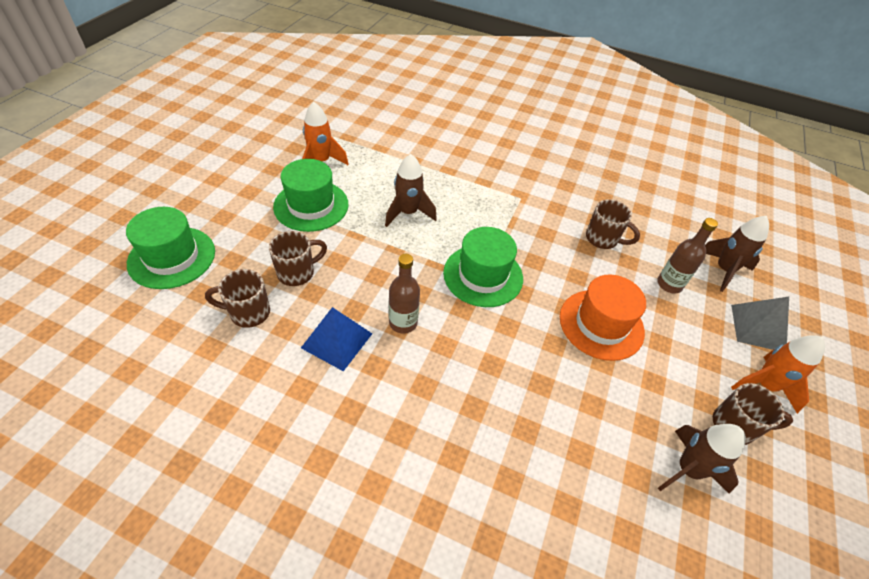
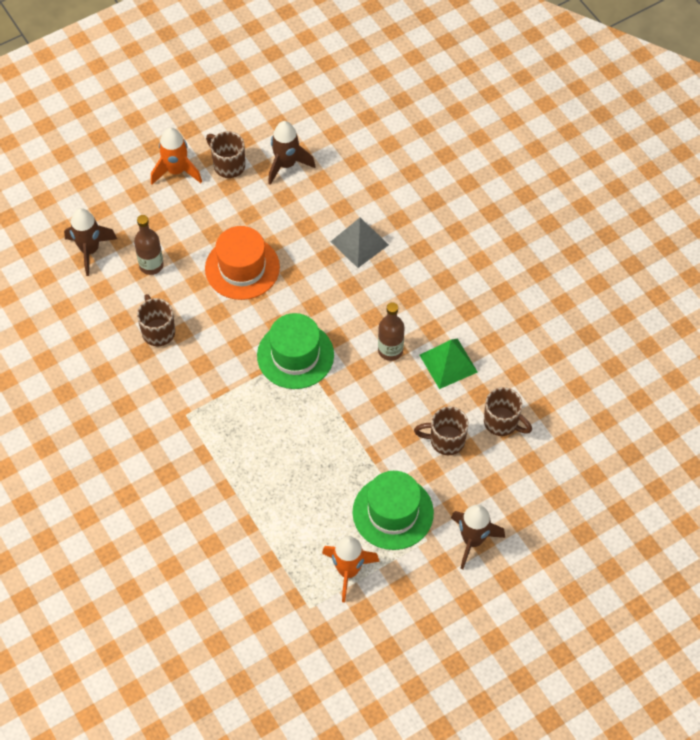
camera: 140 degrees left, 10 degrees up
green hat [126,207,215,289] -> none
blue pyramid [301,307,372,371] -> green pyramid [420,338,478,389]
brown rocket [385,154,437,227] -> brown rocket moved to [451,505,505,570]
grey pyramid [731,297,789,350] -> grey pyramid moved to [331,218,389,268]

